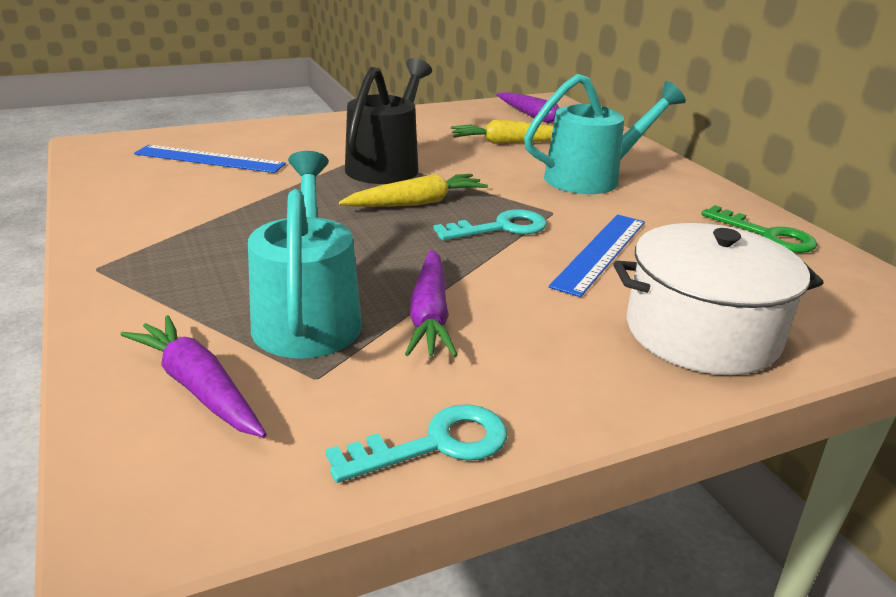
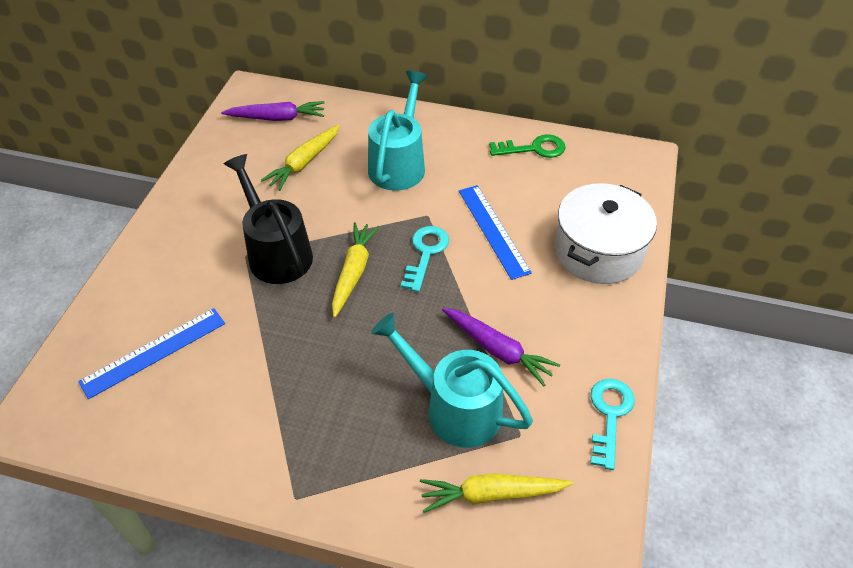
camera: 50 degrees left, 20 degrees up
purple carrot [120,315,267,438] -> yellow carrot [420,474,573,513]

